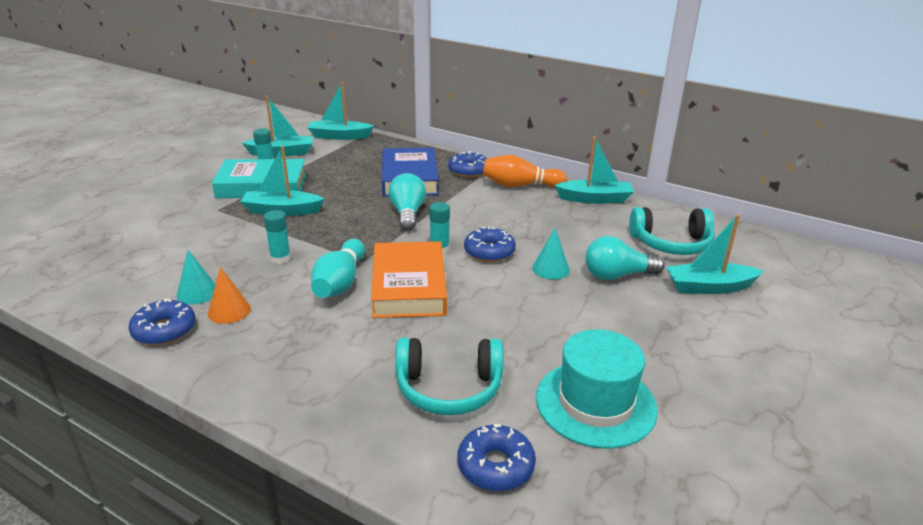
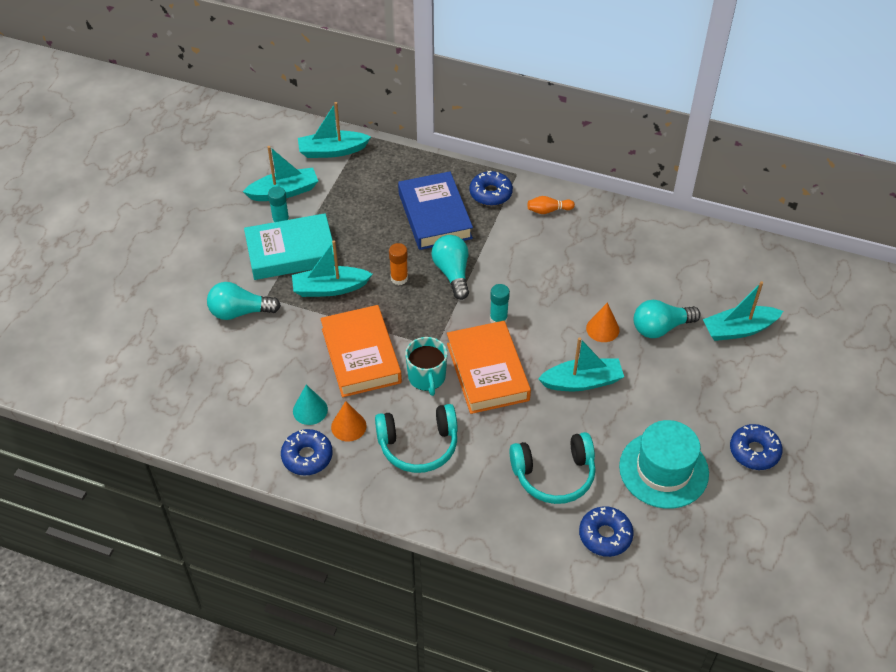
camera: 10 degrees left, 20 degrees up
turquoise glue stick [264,210,291,264] -> orange book [320,305,402,397]
turquoise bowling pin [311,239,365,298] -> turquoise mug [405,337,447,396]
blue donut [464,226,516,262] -> blue donut moved to [730,424,783,470]
orange bowling pin [483,155,567,188] -> orange bowling pin [527,196,575,214], size x0.56
turquoise cone [532,228,570,279] -> orange cone [586,302,620,342]
turquoise boat [554,136,634,204] -> turquoise boat moved to [538,338,624,391]
turquoise headphones [629,207,715,255] -> turquoise headphones moved to [375,404,458,473]
none -> turquoise light bulb [207,282,281,320]
none -> orange glue stick [389,243,408,285]

